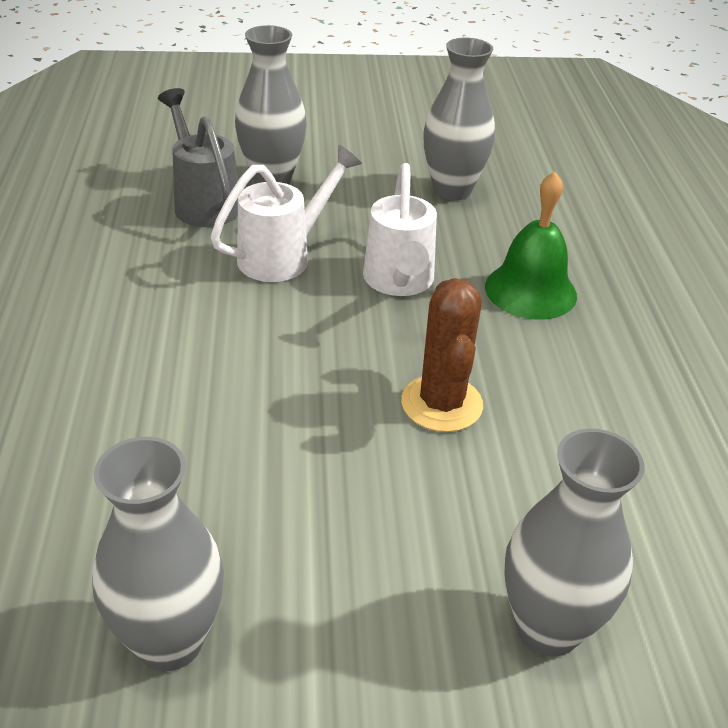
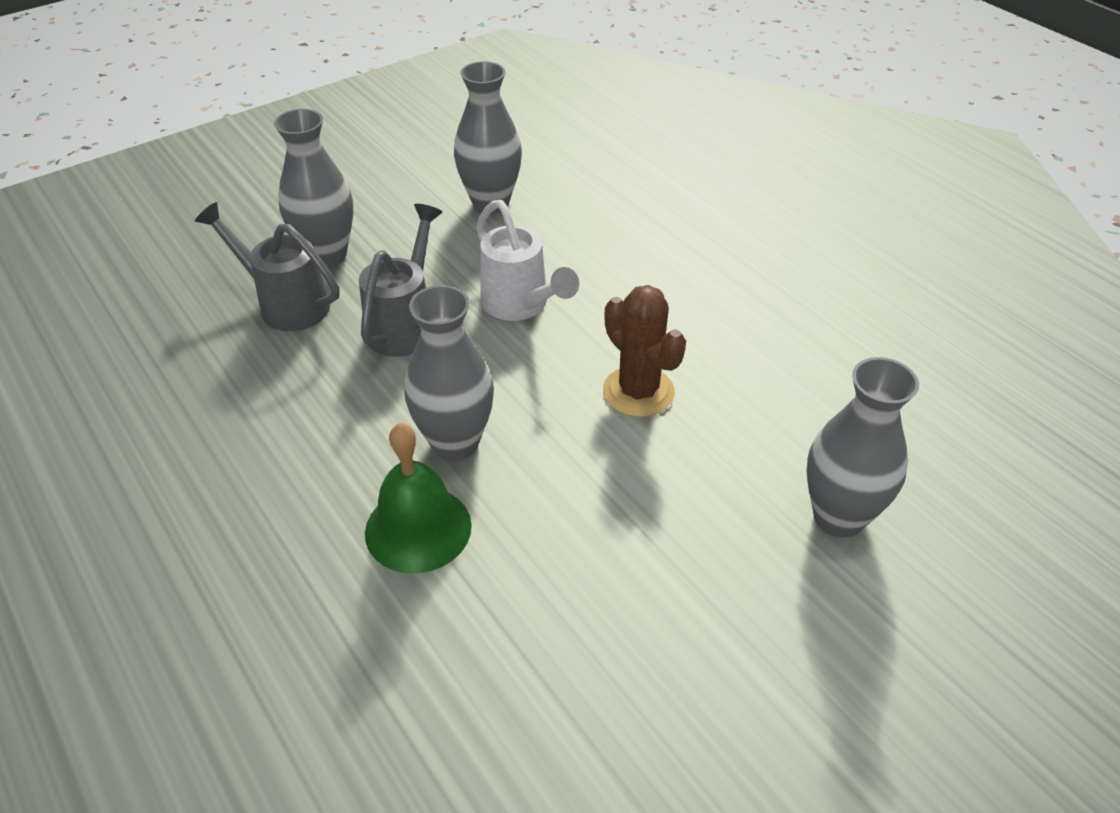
camera: 30 degrees left, 5 degrees up
grey vase [92,437,224,671] -> grey vase moved to [404,285,494,461]
white watering can [211,145,362,282] -> grey watering can [359,204,442,357]
green bell [485,172,577,320] -> green bell moved to [365,423,472,573]

